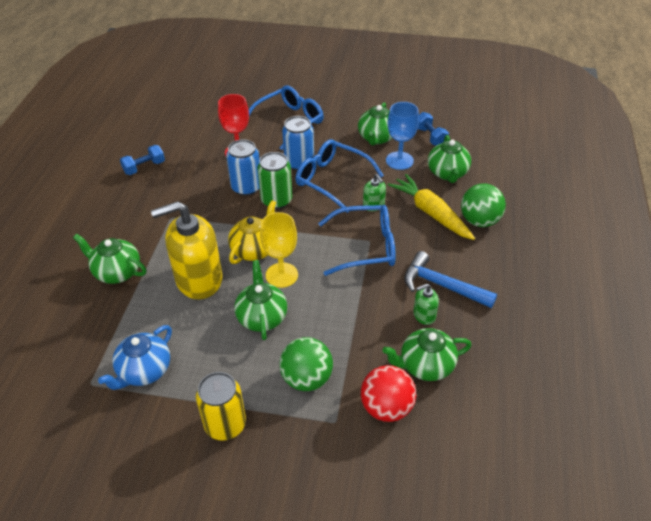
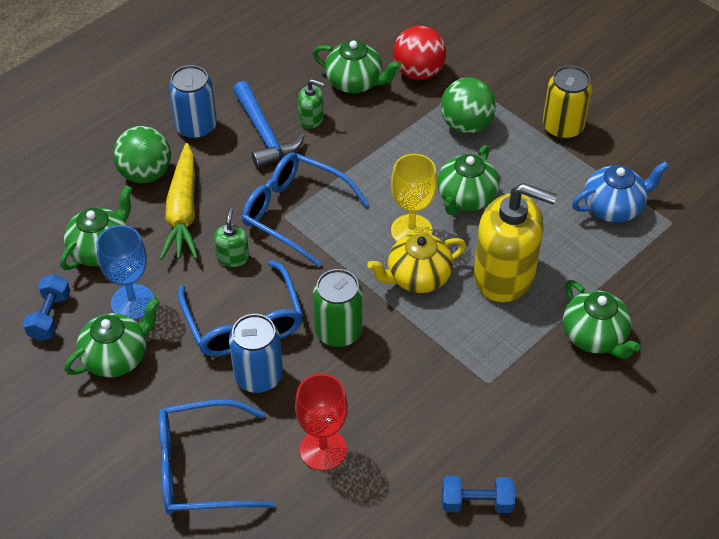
camera: 145 degrees left, 5 degrees up
blue can [226,139,260,196] -> blue can moved to [169,65,217,139]

